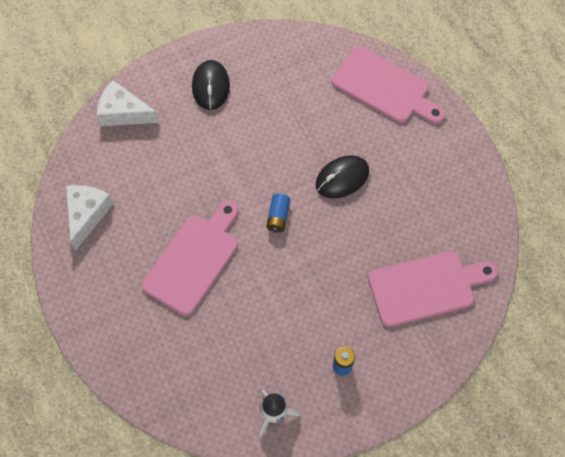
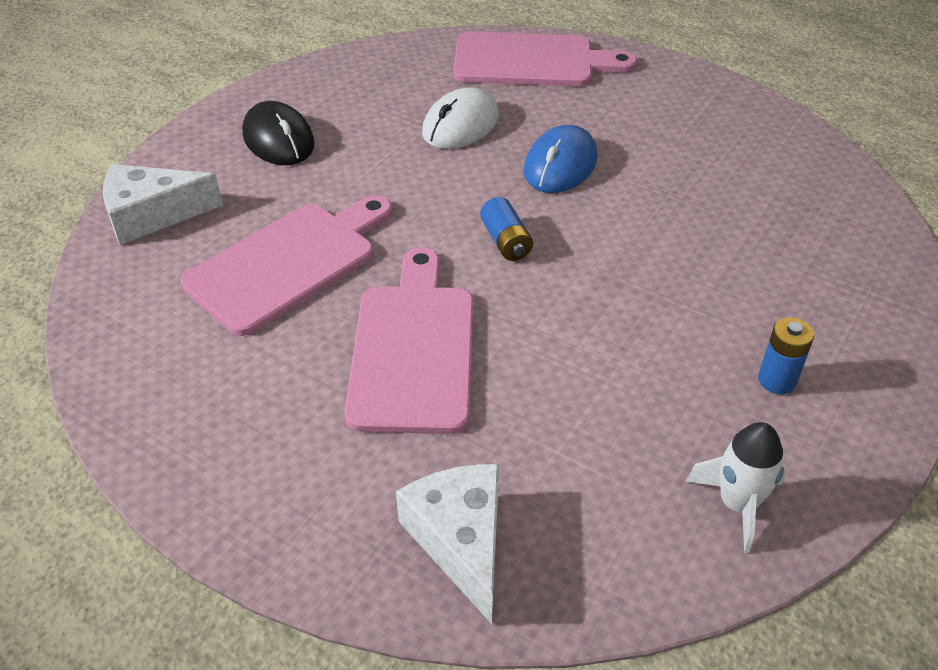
camera: 30 degrees left, 20 degrees down
white cheese [66,185,113,251] -> white cheese moved to [396,464,499,624]
black mouse [316,155,369,198] -> blue mouse [524,125,597,193]
pink cutting board [368,251,498,327] -> pink cutting board moved to [181,195,393,336]
none -> white mouse [422,87,499,149]

